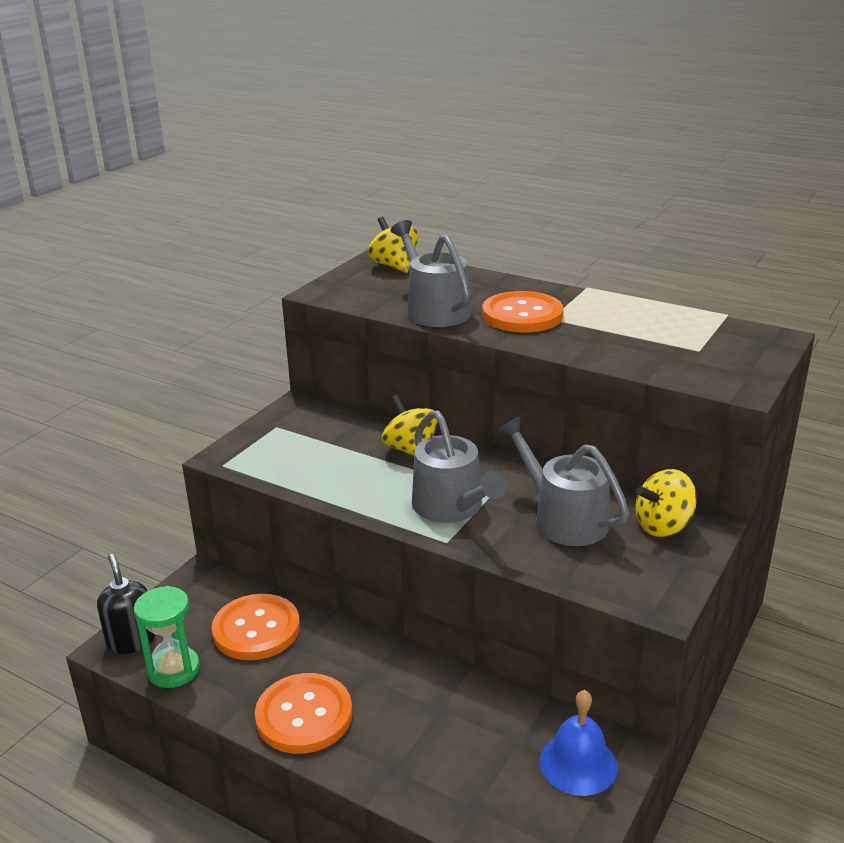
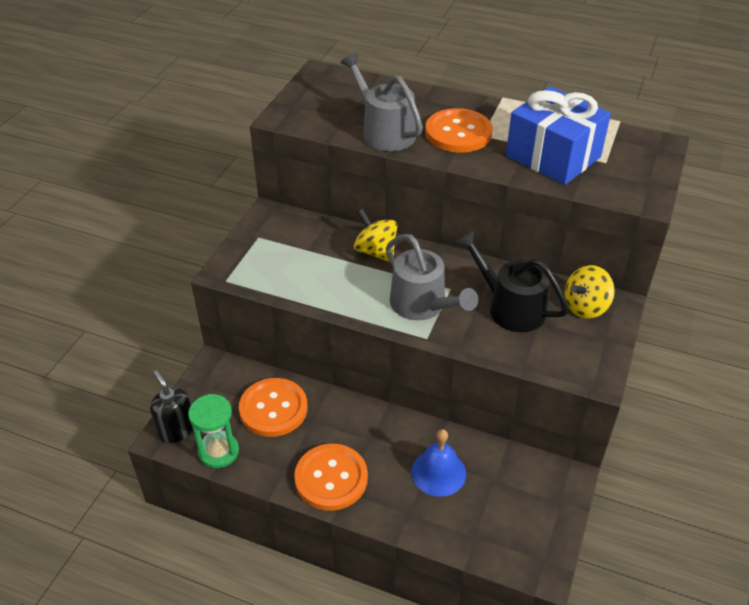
camera: 10 degrees left, 15 degrees up
yellow spinning top [368,217,418,273] -> none
grey watering can [498,416,629,546] -> black watering can [456,231,569,332]
blue bell [540,690,618,796] -> blue bell moved to [411,429,466,497]
none -> blue gift [506,86,611,185]

